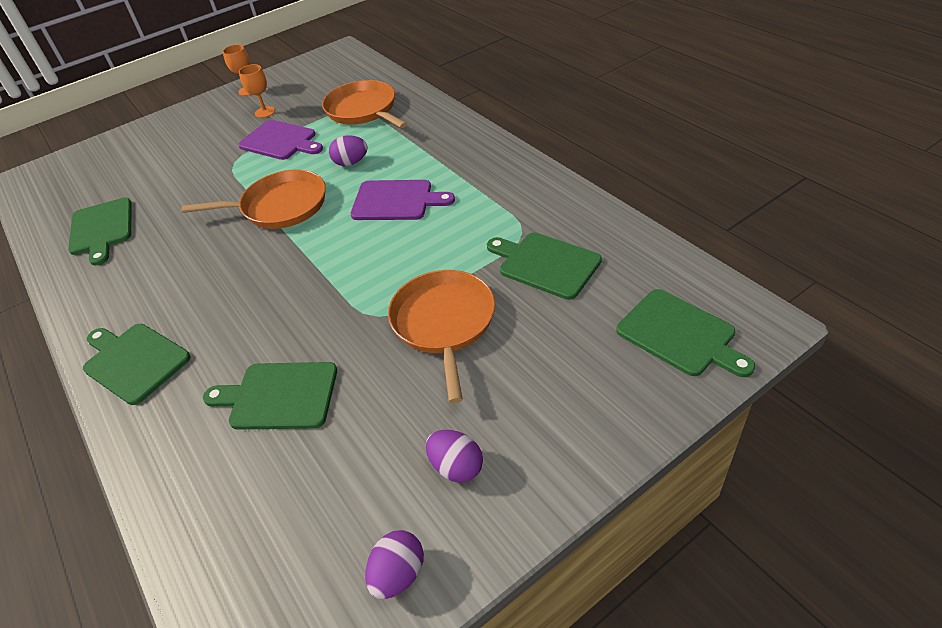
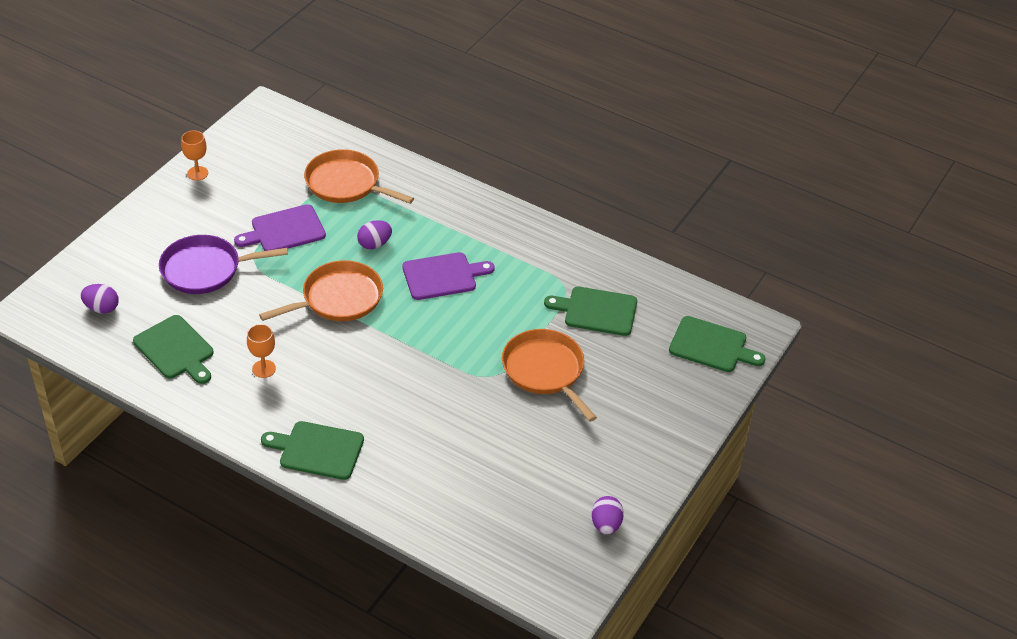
camera: 30 degrees left, 0 degrees up
green cutting board [203,362,337,430] -> none
purple cutting board [238,120,323,160] -> purple cutting board turned 150 degrees clockwise [234,204,326,251]
orange goblet [239,64,275,118] -> orange goblet moved to [247,324,276,378]
purple egg [426,430,483,483] -> purple egg moved to [80,284,119,314]
none -> purple pan [159,235,288,294]

